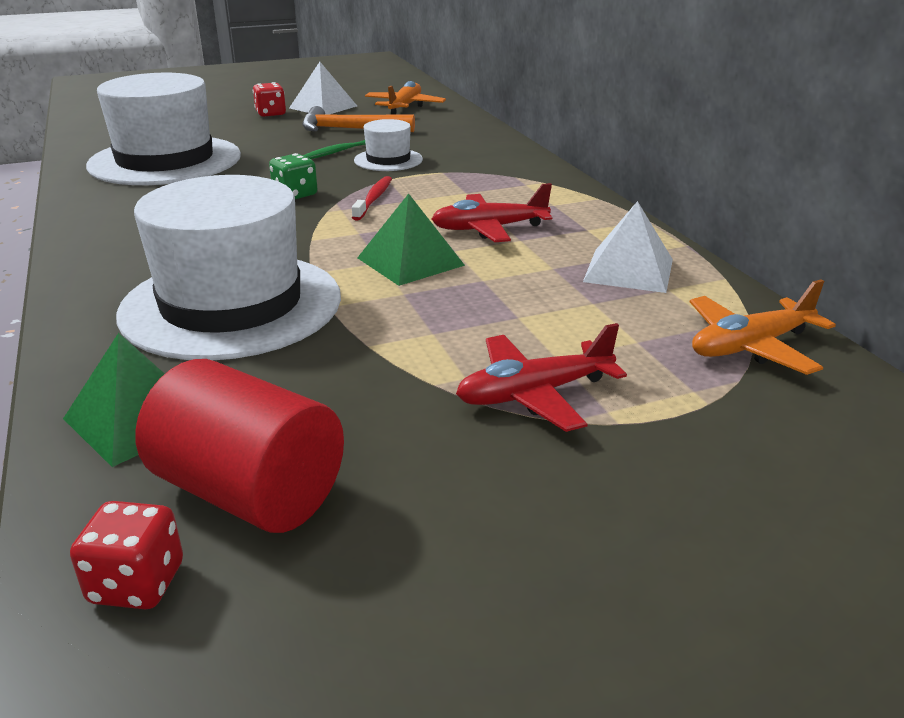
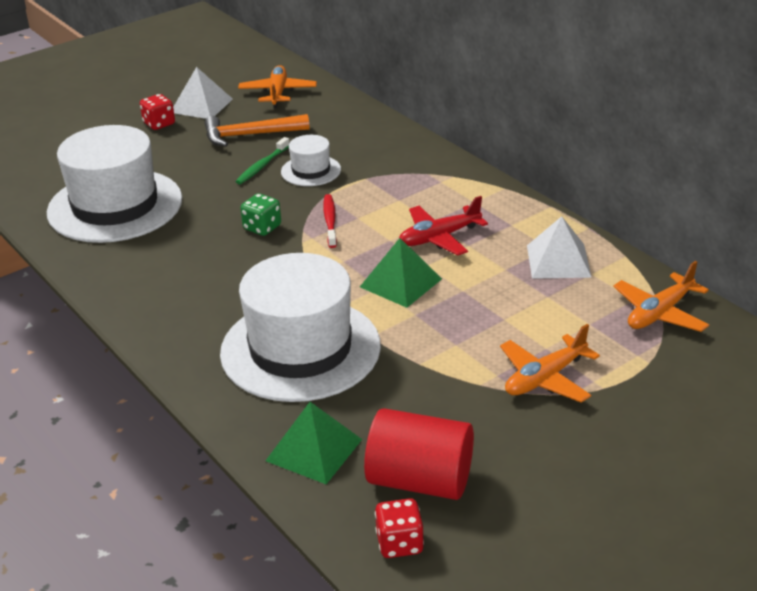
camera: 15 degrees left, 5 degrees up
red plane [456,323,627,432] -> orange plane [500,324,600,402]

